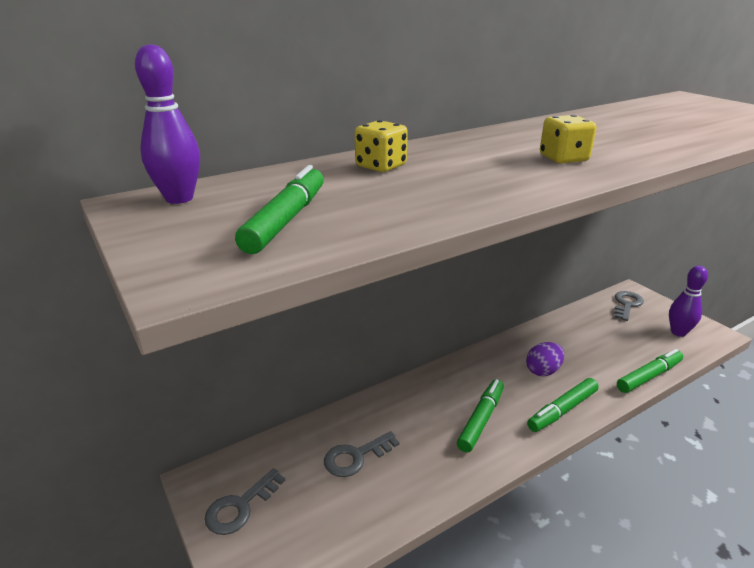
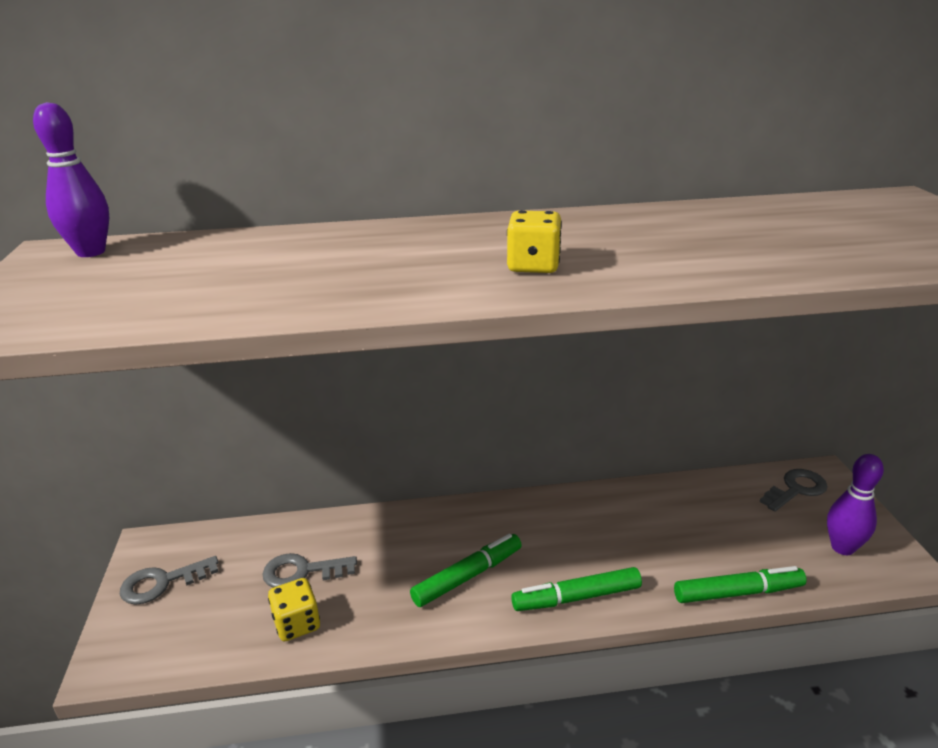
camera: 25 degrees right, 0 degrees up
green marker [235,165,324,254] -> none
yellow dice [355,120,408,172] -> yellow dice moved to [268,578,320,641]
purple egg [526,342,565,376] -> none

